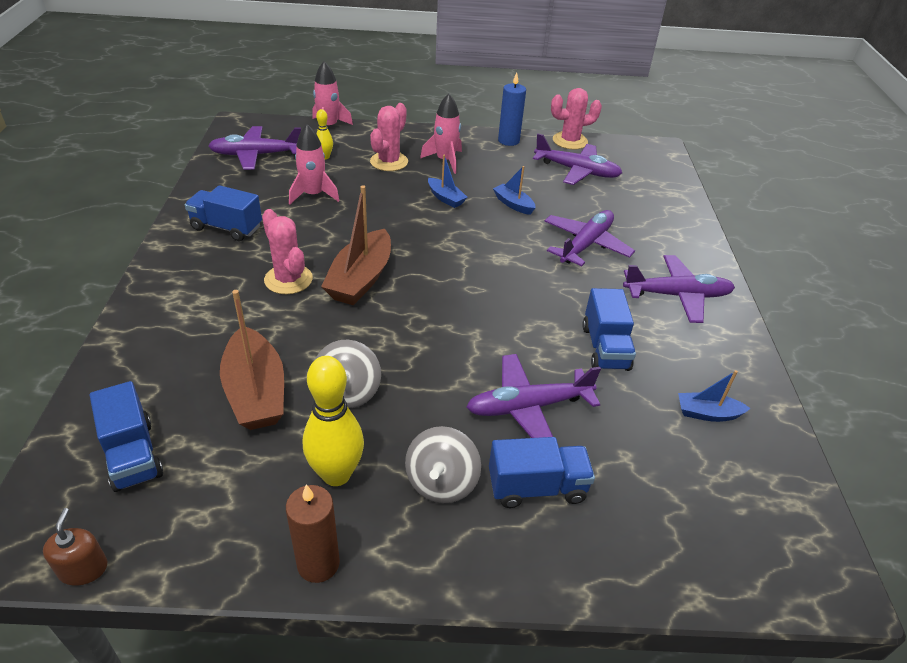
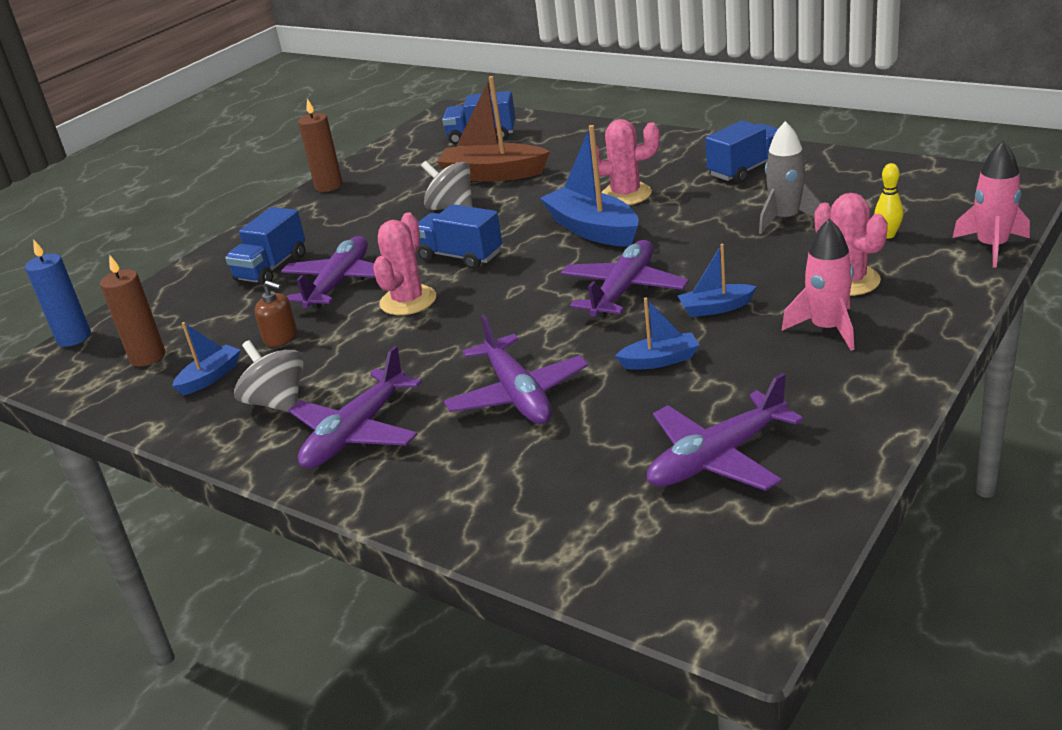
camera: 130 degrees right, 10 degrees down
brown soap dispenser [43,508,108,586] -> brown soap dispenser moved to [254,281,297,347]
purple plane [208,126,301,170] -> purple plane moved to [561,240,689,317]
pink rocket [289,124,339,204] -> grey rocket [759,121,822,234]
yellow bowling pin [303,356,364,486] -> none
brown boat [321,185,391,305] -> blue boat [540,125,639,246]
grey spinning top [405,426,481,503] -> grey spinning top moved to [234,340,304,413]
blue candle [498,73,526,146] -> blue candle moved to [25,239,91,347]
pink cactus [551,88,602,149] -> pink cactus moved to [373,212,436,315]
blue truck [582,288,636,371] -> blue truck moved to [417,204,502,269]
none -> brown candle [100,254,165,367]

